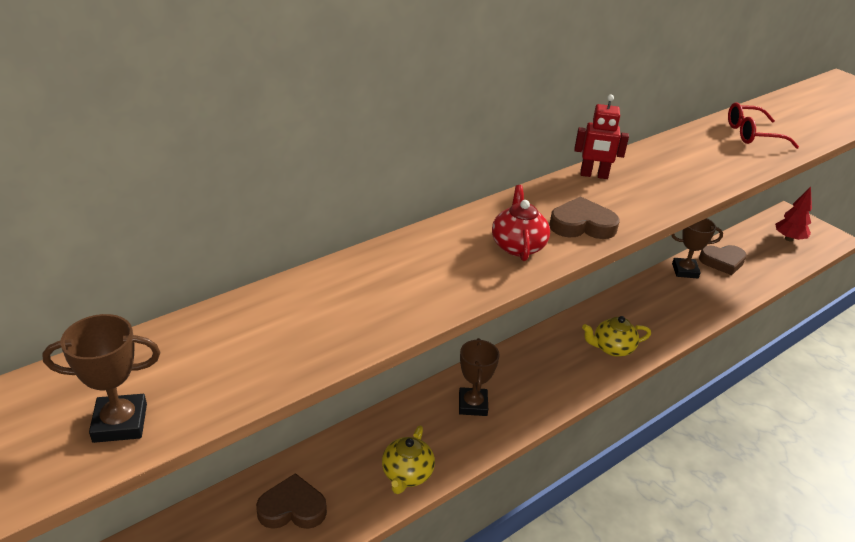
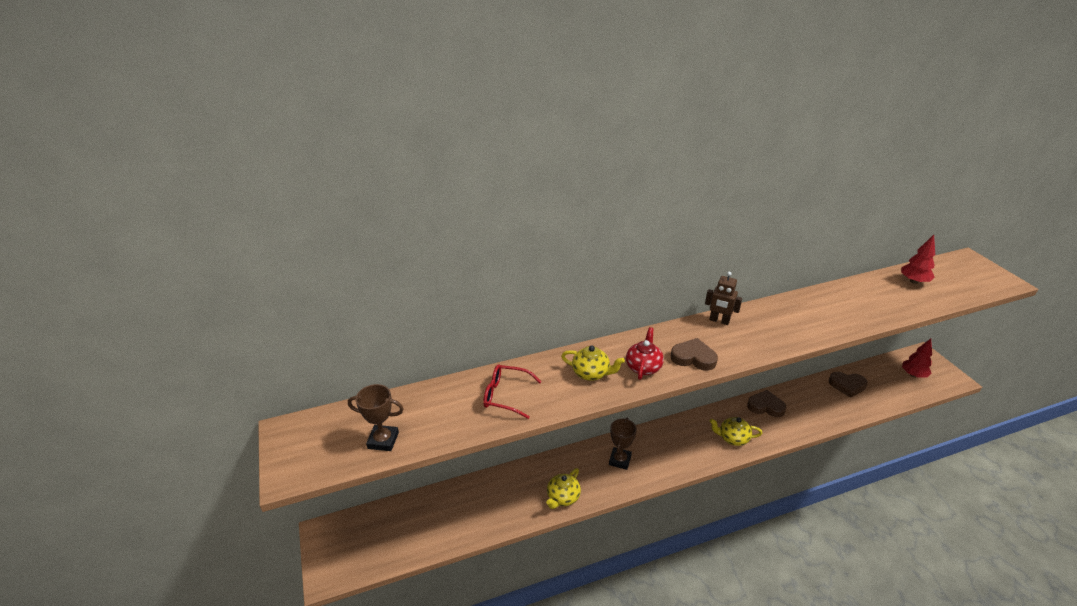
camera: 20 degrees right, 0 degrees up
brown heart [256,473,327,529] -> brown heart moved to [747,390,786,417]
red robot [574,95,629,179] -> brown robot [705,272,742,325]
brown trophy [672,218,723,278] -> none
red glasses [728,103,799,149] -> red glasses moved to [483,365,541,419]
none -> yellow teapot [561,346,625,381]
none -> red tree [901,235,935,284]

